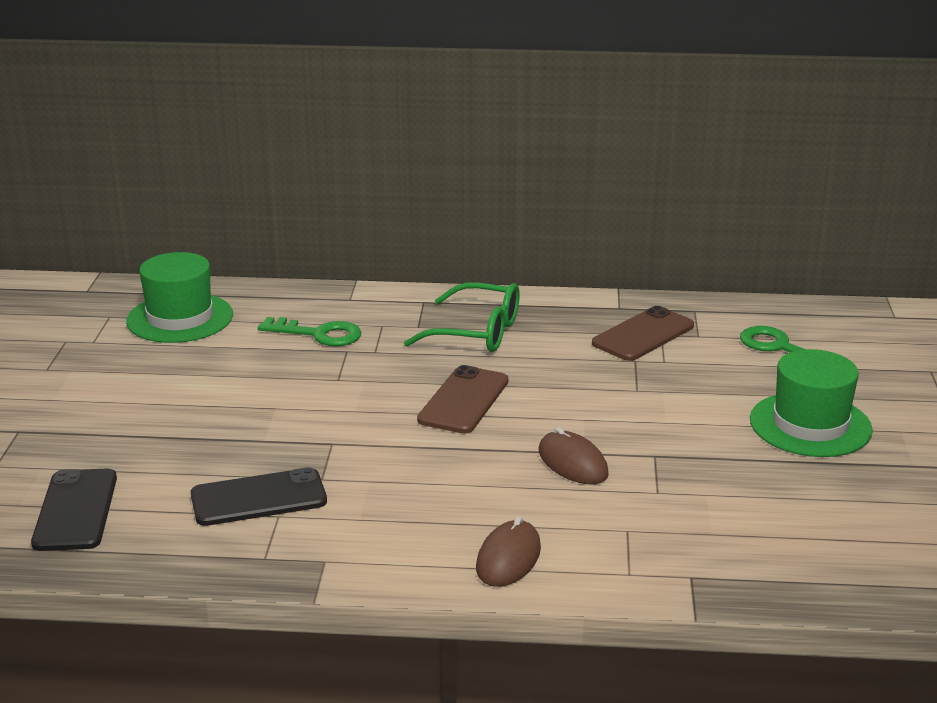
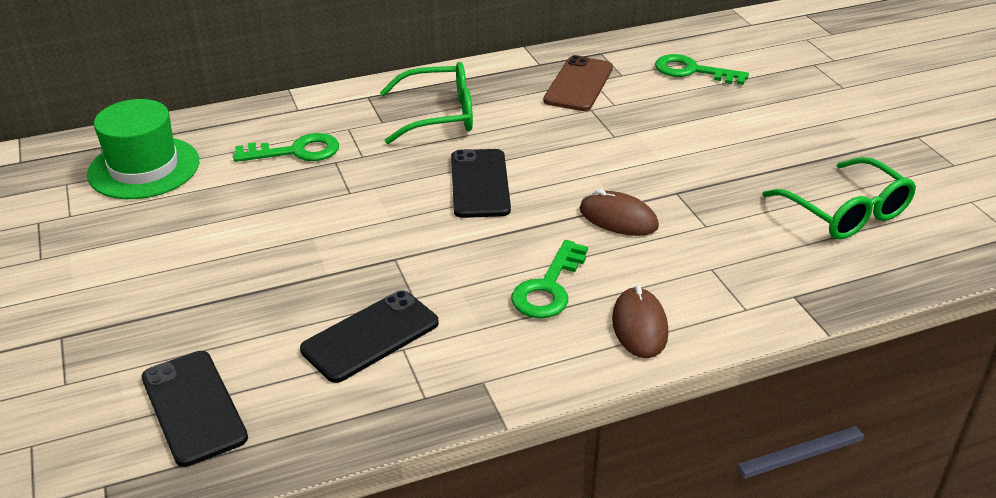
camera: 25 degrees left, 10 degrees up
brown phone [417,365,509,434] -> black phone [451,149,511,218]
green hat [750,349,873,457] -> none
none -> green key [512,240,588,318]
none -> green glasses [762,157,916,240]

